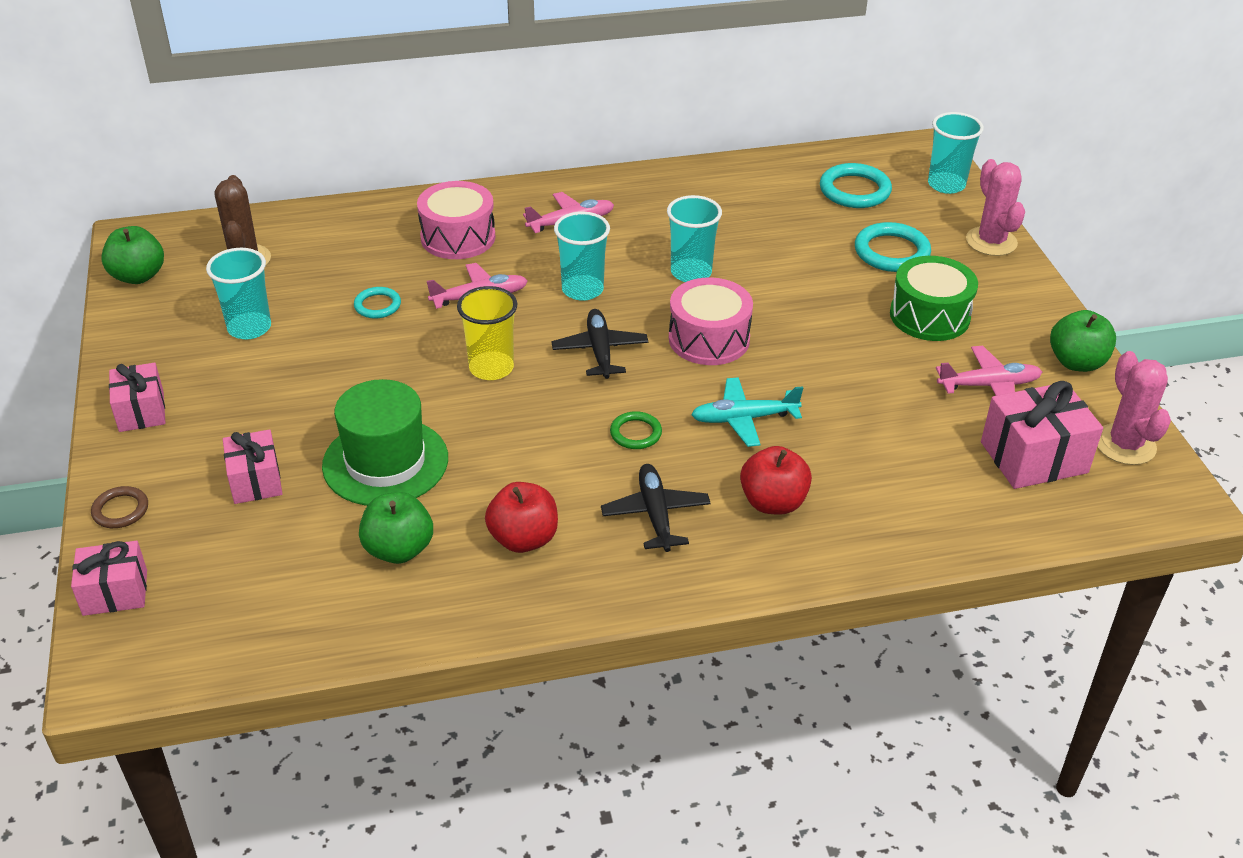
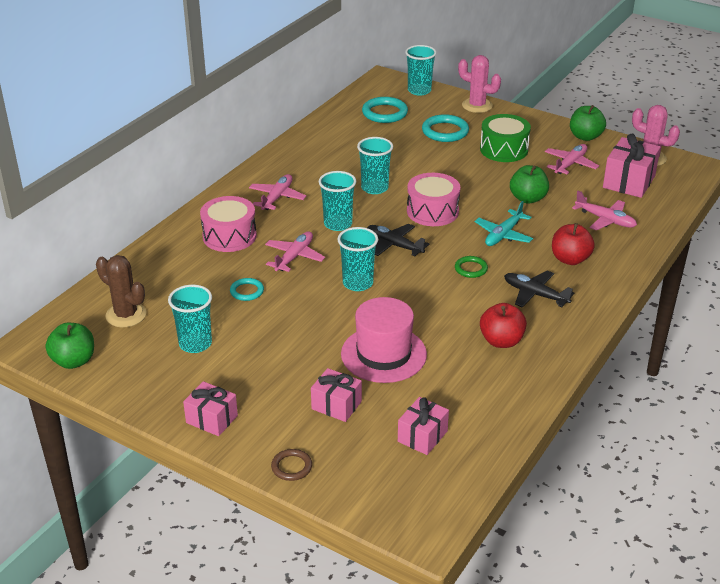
camera: 45 degrees left, 5 degrees down
pink gift [71,541,147,616] -> pink gift moved to [398,397,449,455]
green hat [322,379,448,506] -> pink hat [341,297,427,383]
green apple [359,492,433,564] -> green apple moved to [510,165,549,203]
yellow cup [457,286,517,380] -> turquoise cup [338,227,378,291]
none -> pink plane [572,190,637,231]

